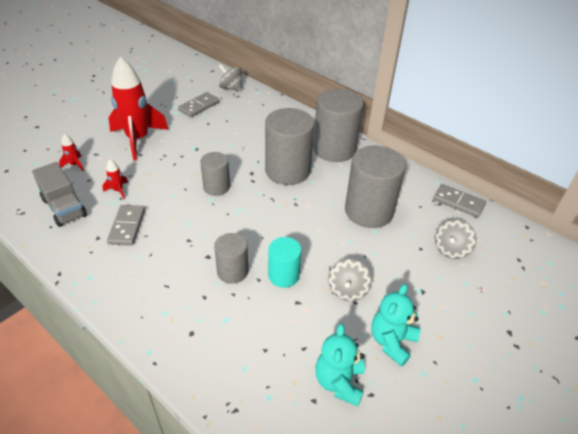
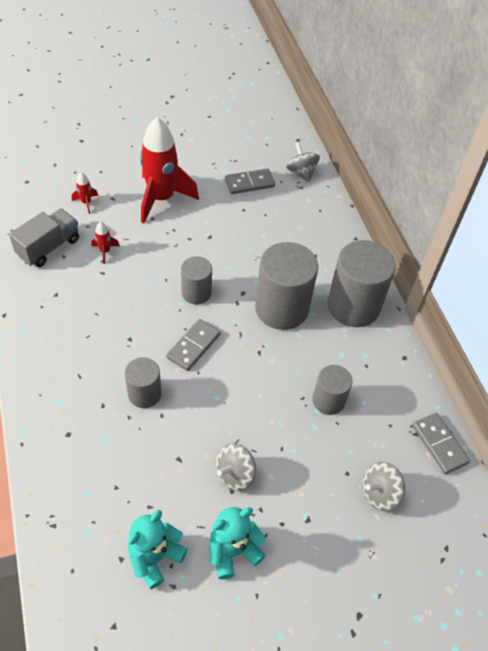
camera: 30 degrees right, 10 degrees up
grey truck [32,162,87,227] -> grey truck turned 135 degrees counterclockwise [9,208,79,267]
grey domino [107,205,145,246] -> grey domino moved to [166,319,221,371]
turquoise cylinder [268,237,301,288] -> none
grey cylinder [345,145,406,228] -> grey cylinder [313,365,353,415], size x0.56

